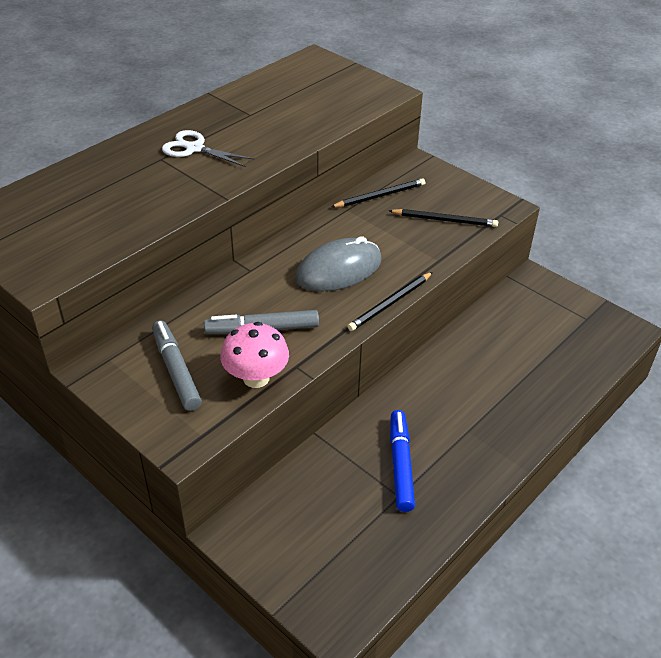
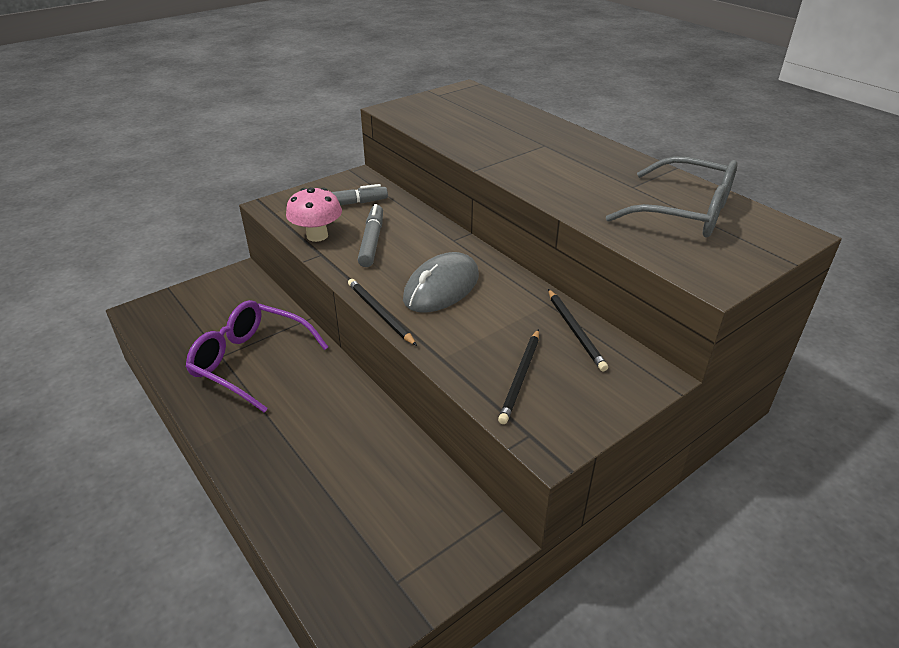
camera: 100 degrees right, 5 degrees down
white scissors [162,130,255,167] -> none
grey mouse [295,236,381,292] -> grey mouse turned 60 degrees clockwise [403,252,479,313]
blue marker [390,410,415,512] -> purple glasses [186,300,328,413]
none -> grey glasses [606,156,738,237]

